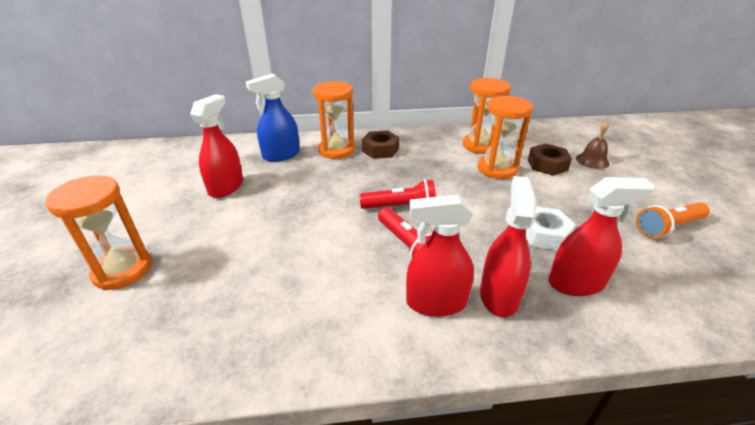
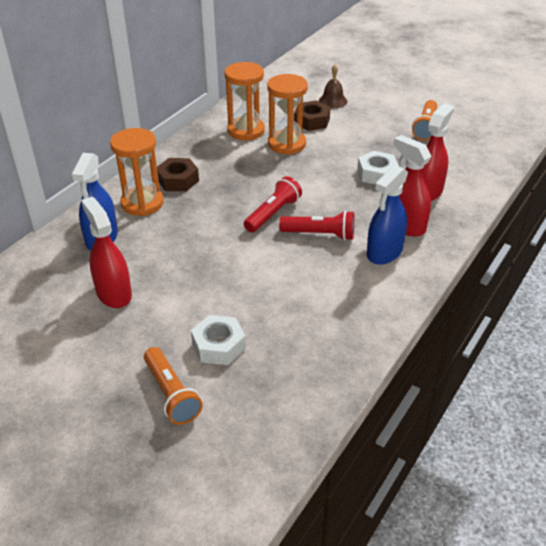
camera: 50 degrees left, 5 degrees up
orange hourglass [45,175,152,290] -> orange flashlight [144,347,203,425]
red spray bottle [406,194,474,317] -> blue spray bottle [367,165,408,265]
none -> white nut [191,315,246,365]

